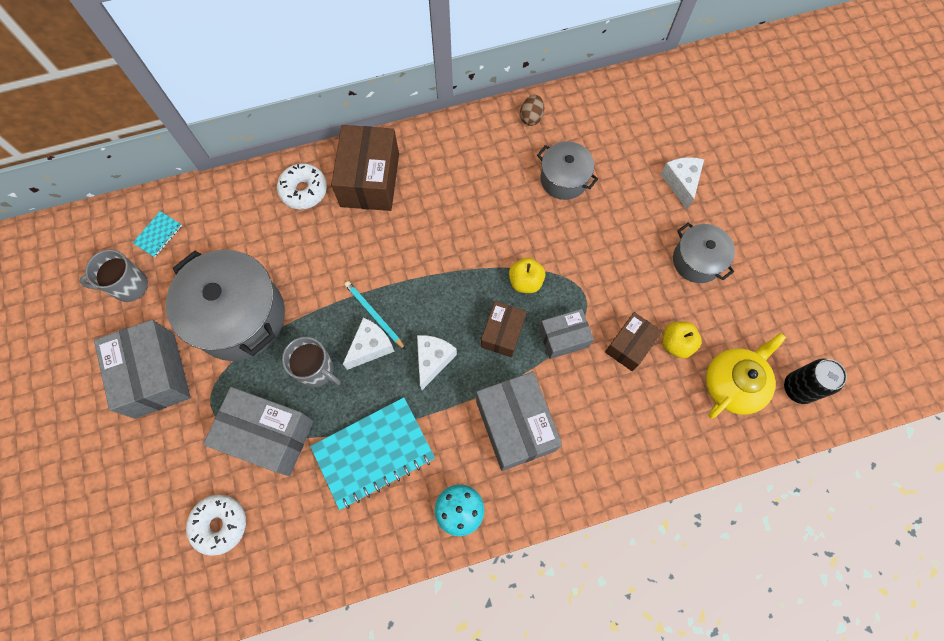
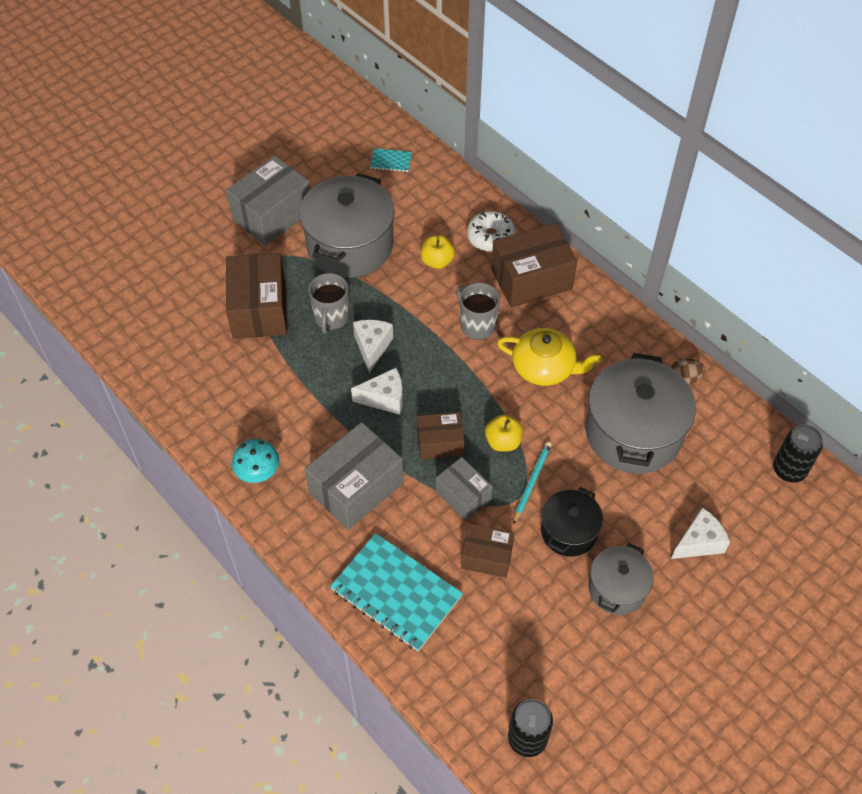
camera: 65 degrees right, 15 degrees down
grey mug [80,249,148,302] -> grey mug moved to [456,283,500,340]
white donut [186,495,246,556] -> none
grey box [203,387,314,476] -> brown box [226,253,287,339]
turquoise notebook [310,397,435,510] -> turquoise notebook moved to [330,533,463,651]
white cheese [343,318,395,370] -> white cheese turned 105 degrees counterclockwise [353,320,393,373]
turquoise pencil [344,281,406,350] -> turquoise pencil moved to [513,441,552,524]
grey pot [537,141,598,200] -> grey pot [586,353,696,474], size x1.81
yellow apple [663,321,702,358] -> yellow apple moved to [421,235,455,269]
yellow teapot [706,333,786,419] -> yellow teapot moved to [497,328,602,386]
none -> black pot [541,487,603,557]
none -> black can [773,425,823,483]

